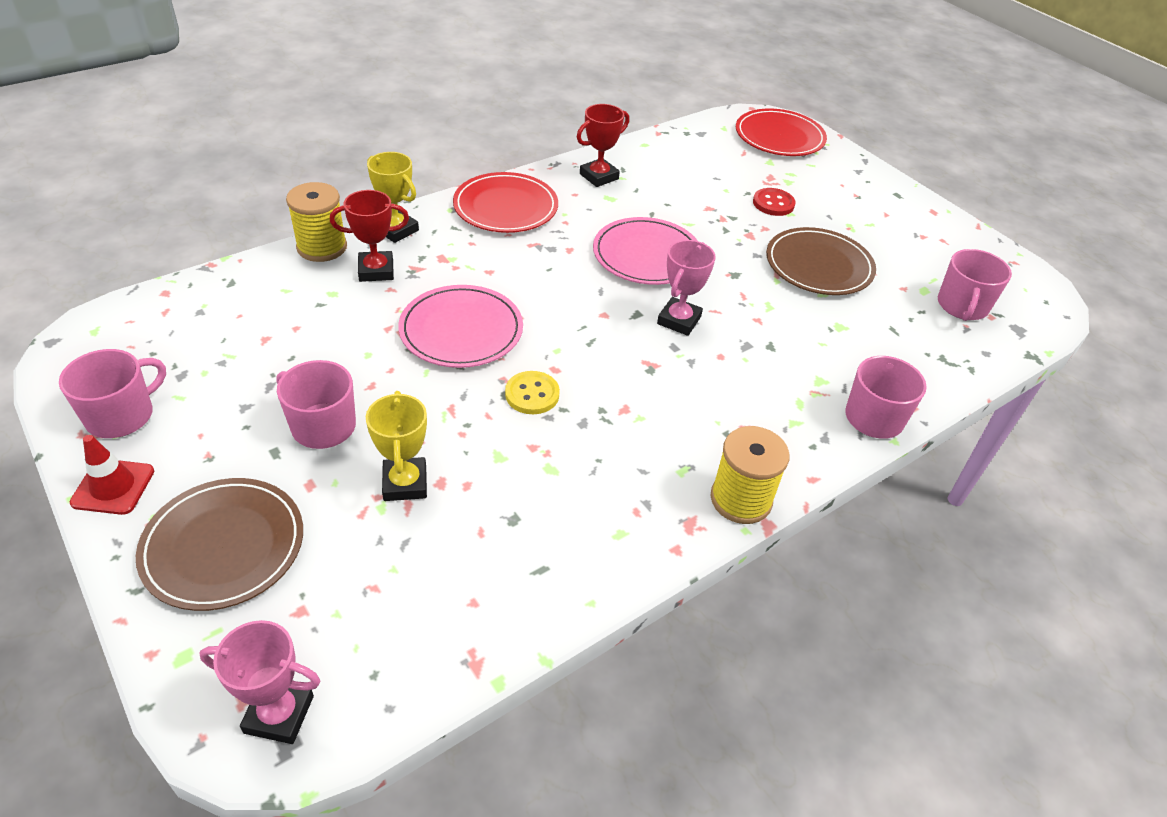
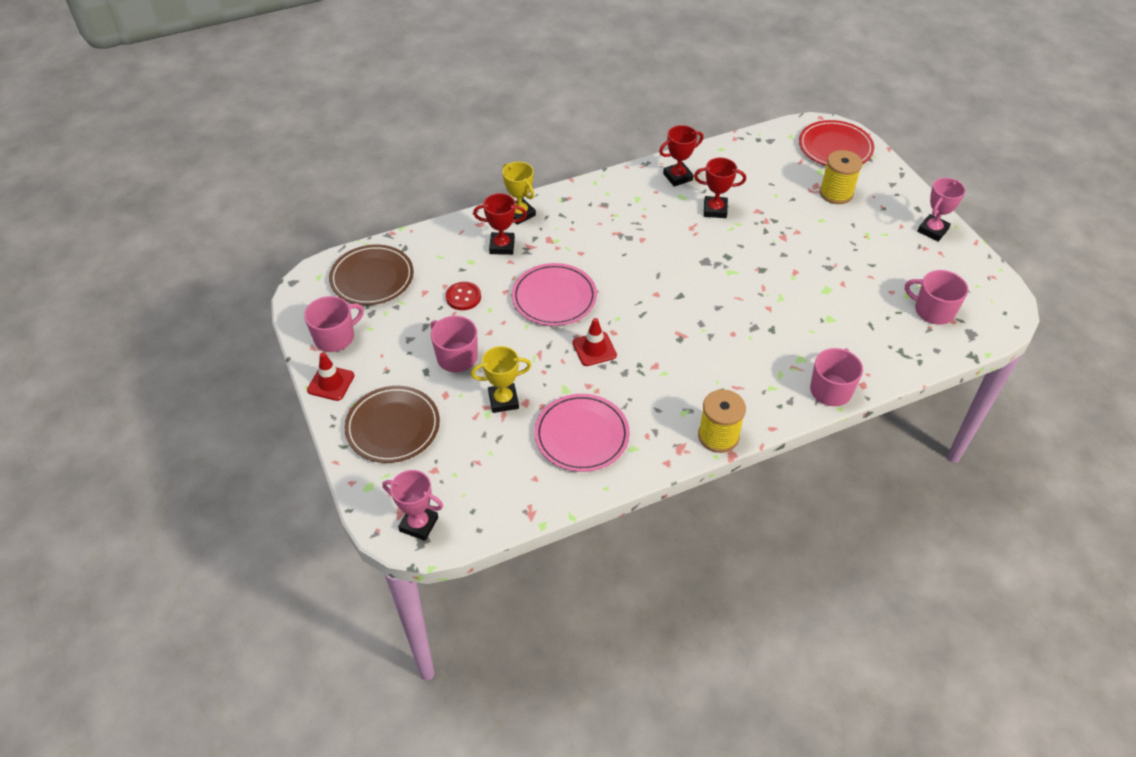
camera: 15 degrees right, 5 degrees up
yellow spool [286,182,347,262] -> yellow spool moved to [819,150,862,204]
yellow trophy [366,391,427,501] -> yellow trophy turned 75 degrees clockwise [471,346,531,413]
red plate [453,172,558,233] -> none
yellow button [505,371,560,414] -> red traffic cone [573,318,617,366]
pink plate [593,217,698,285] -> pink plate moved to [534,394,630,472]
pink trophy [657,240,716,336] -> pink trophy moved to [917,178,966,241]
red button [753,188,796,216] -> red button moved to [446,282,481,310]
brown plate [766,227,876,295] -> brown plate moved to [329,245,414,305]
pink mug [938,249,1012,321] -> pink mug turned 90 degrees clockwise [905,270,968,325]
none -> red trophy [694,157,746,218]

